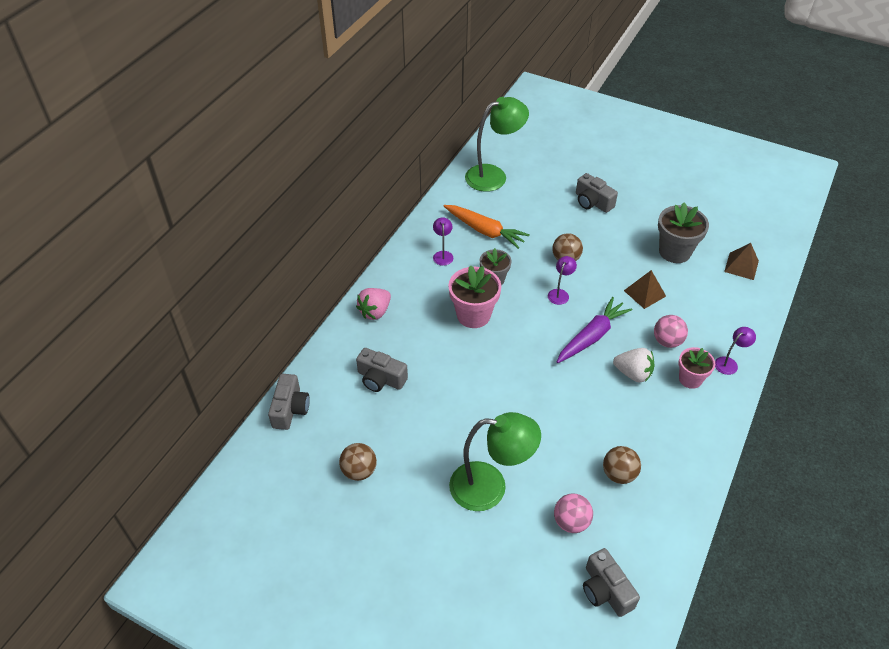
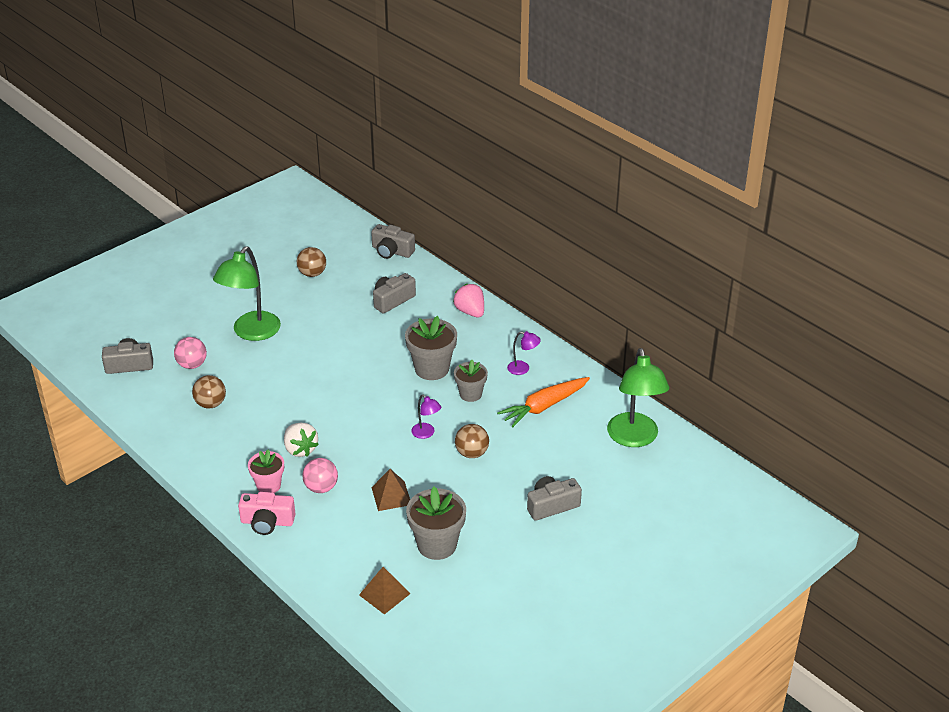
camera: 110 degrees right, 10 degrees down
pink flower pot [448,265,501,328] -> grey flower pot [405,316,457,380]
purple carrot [557,297,632,363] -> none
white strawberry [613,348,654,383] -> white strawberry turned 75 degrees counterclockwise [284,423,319,457]
purple lamp [715,327,756,375] -> pink camera [238,492,295,535]

